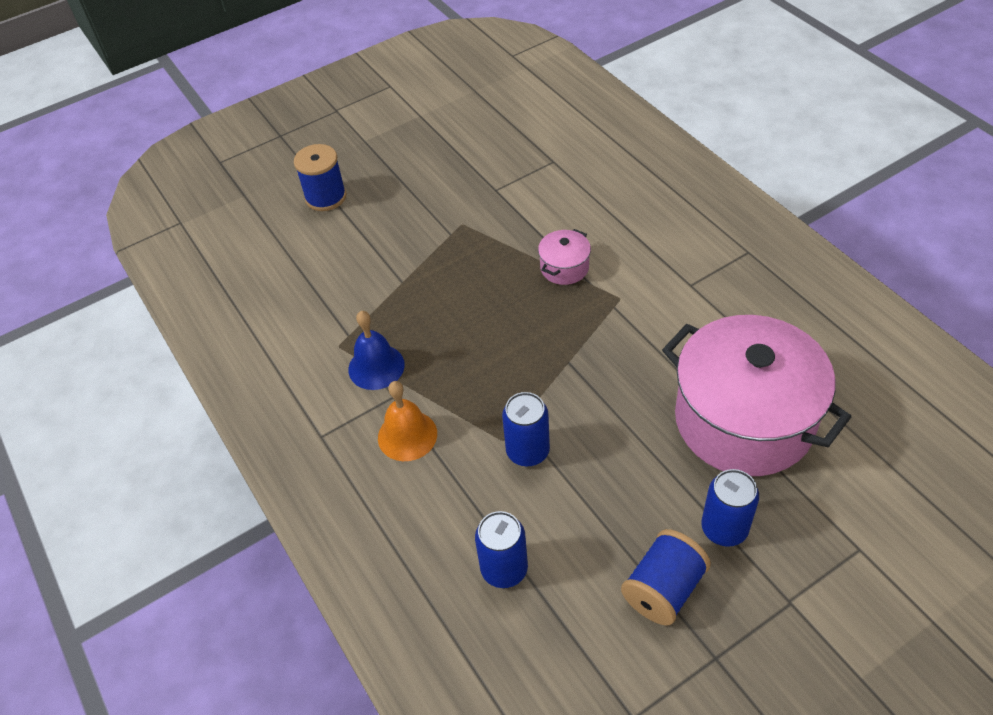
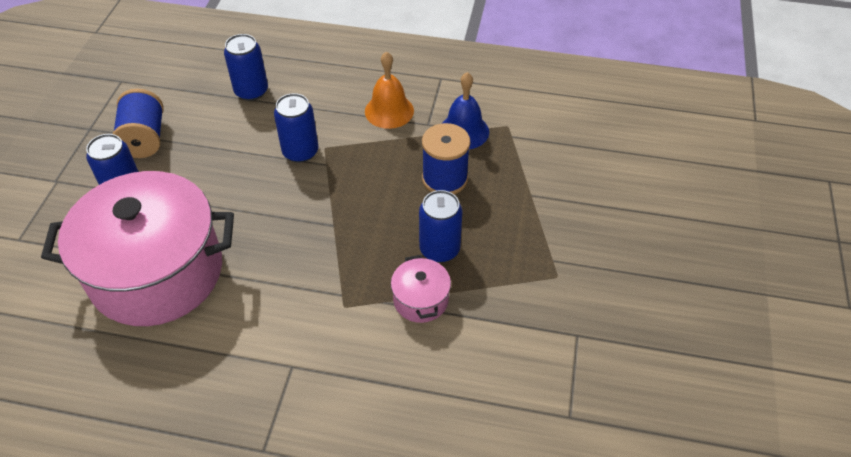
camera: 130 degrees right, 0 degrees up
blue spool [294,144,346,211] -> blue spool moved to [422,123,470,195]
none -> blue can [419,190,463,263]

